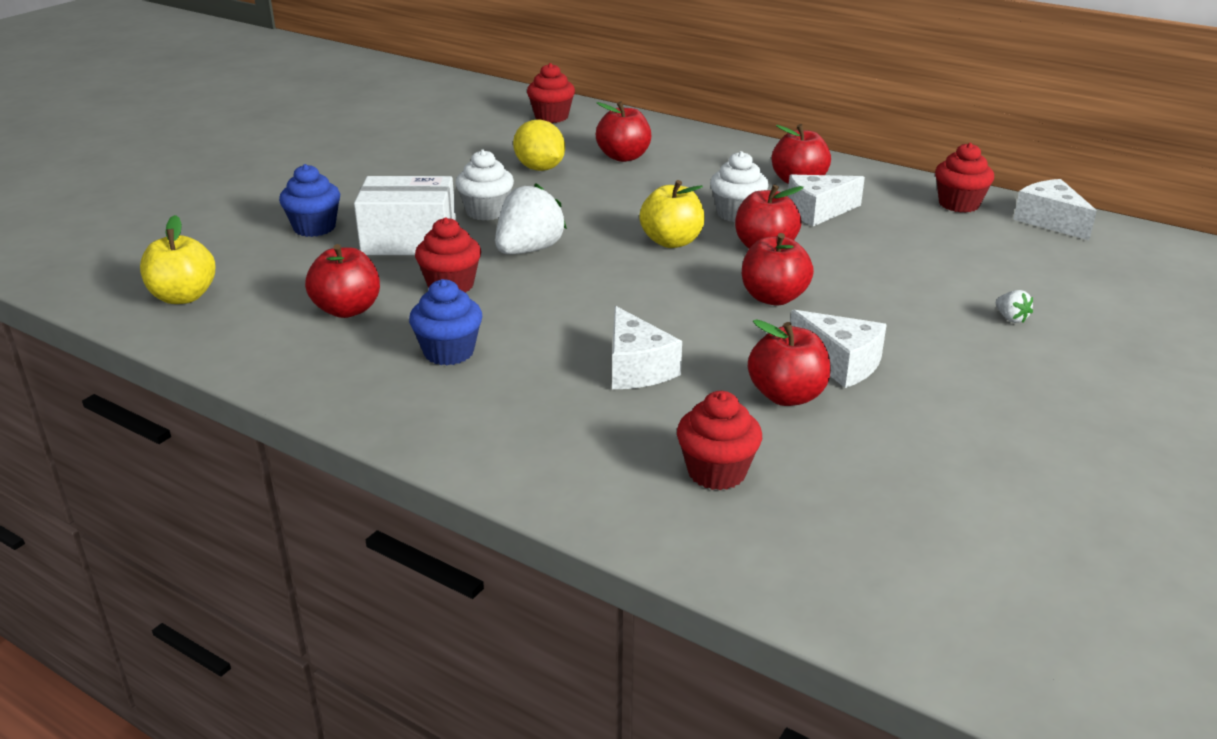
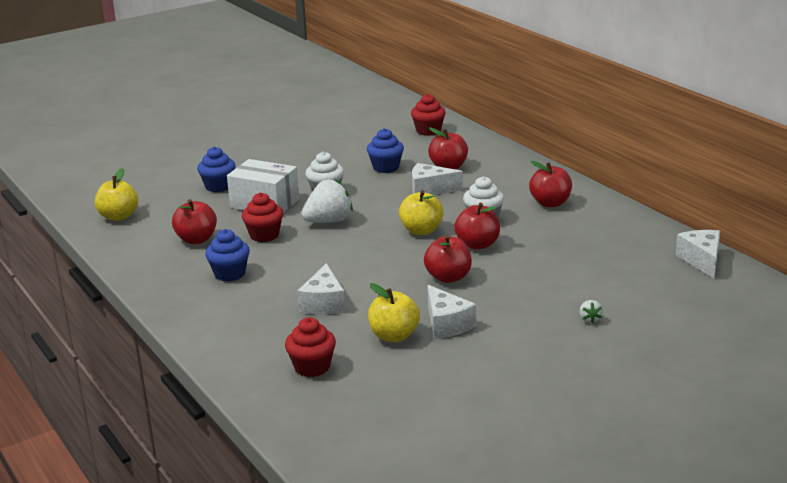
camera: 25 degrees right, 5 degrees down
yellow lemon [513,119,565,171] -> blue cupcake [367,128,404,173]
red apple [748,319,831,406] -> yellow apple [368,283,420,342]
white cheese [788,175,865,226] -> white cheese moved to [412,163,463,195]
red cupcake [935,143,994,213] -> none

